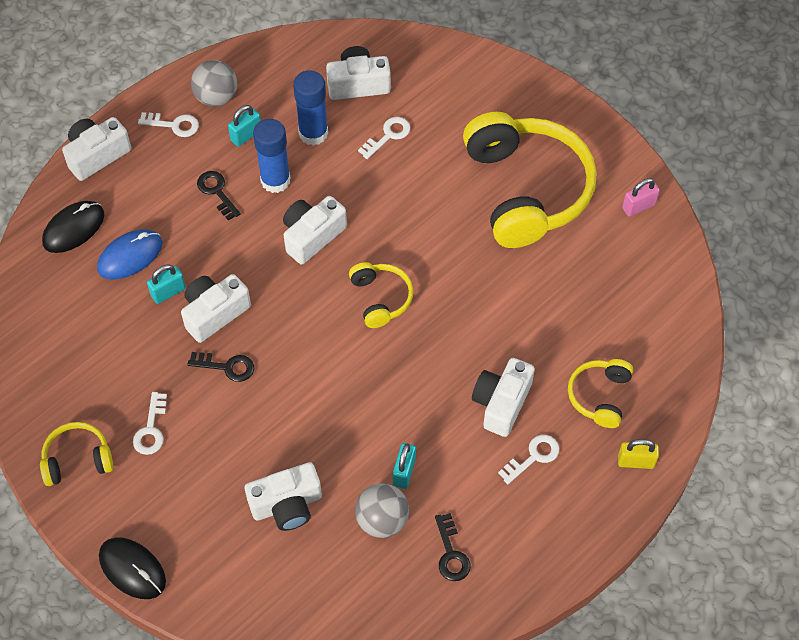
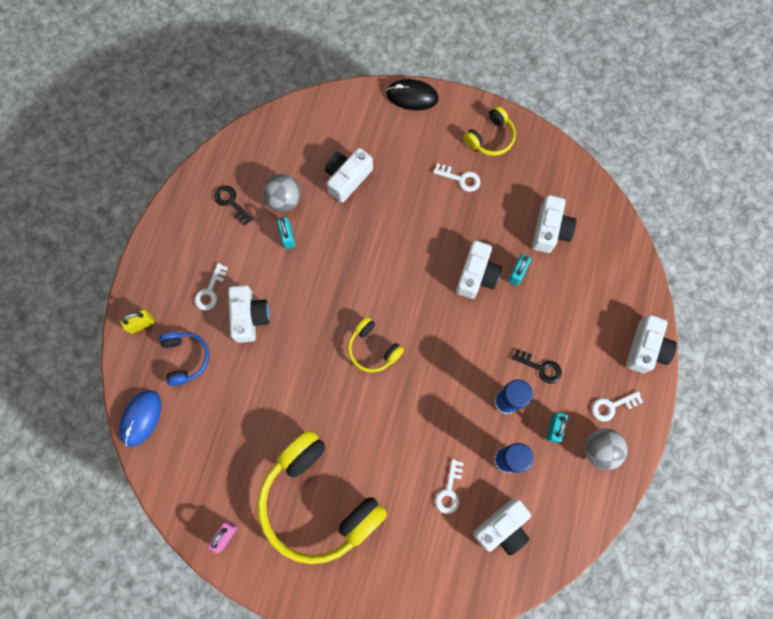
camera: 150 degrees right, 15 degrees up
black mouse [42,201,104,253] -> none
blue mouse [97,229,162,279] -> blue mouse moved to [119,390,161,447]
white key [133,392,167,455] -> white key turned 135 degrees clockwise [433,163,481,192]
black key [188,352,254,382] -> none
white camera [283,196,347,265] -> white camera moved to [532,195,576,253]
yellow headphones [568,359,633,428] -> blue headphones [160,332,209,386]

